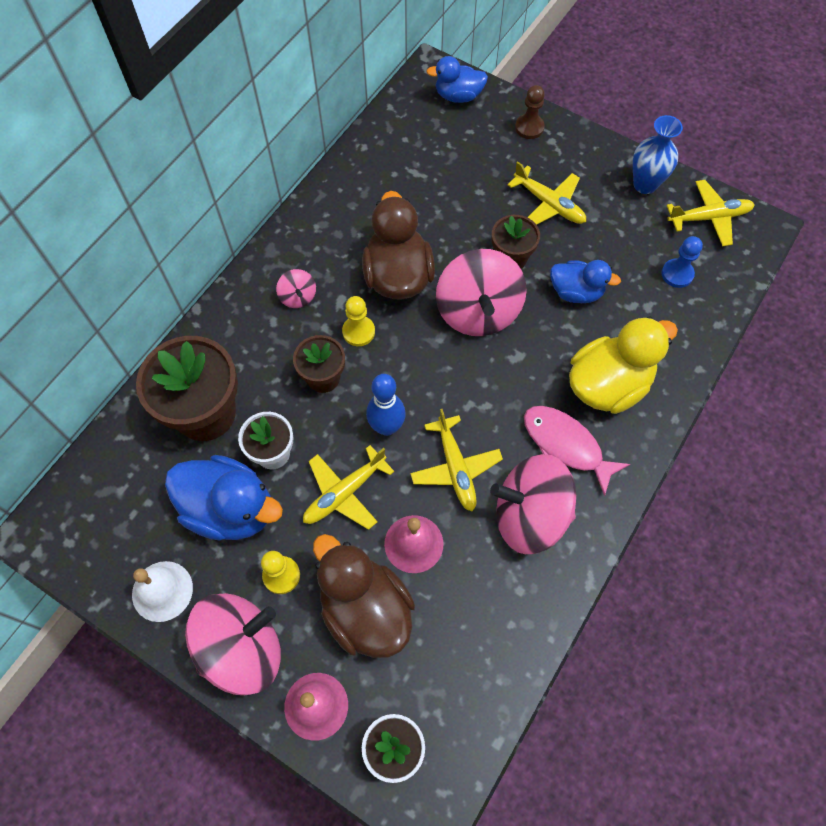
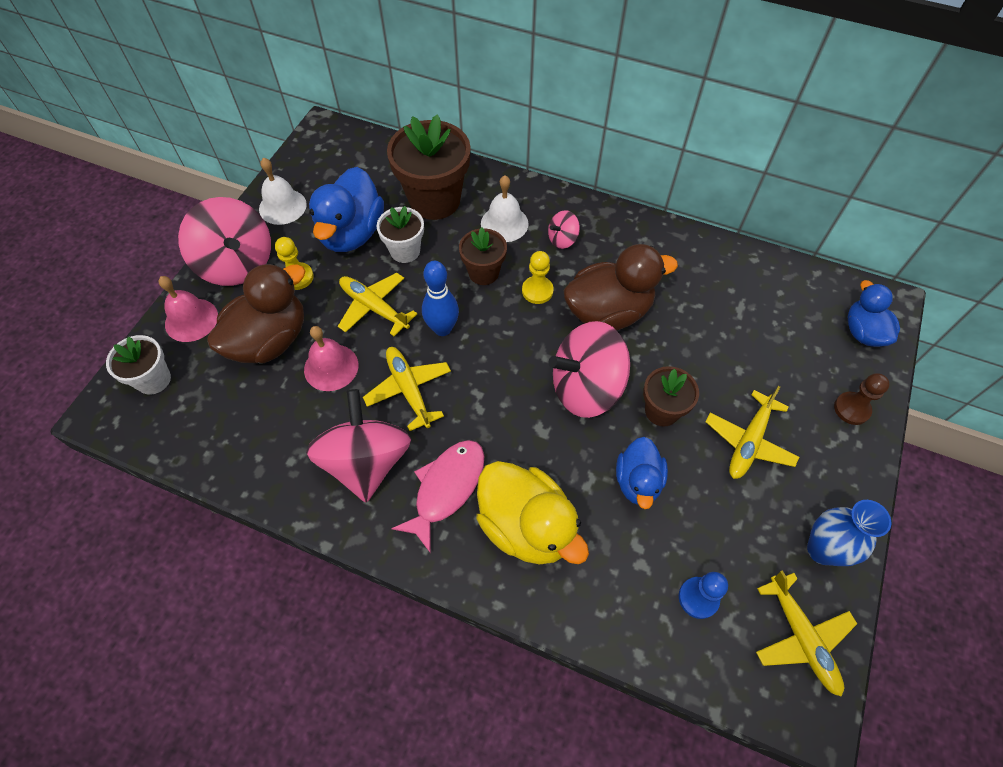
camera: 80 degrees right, 5 degrees down
yellow plane [410,409,503,511] -> yellow plane turned 90 degrees clockwise [363,347,451,431]
none -> white bell [481,175,529,242]

